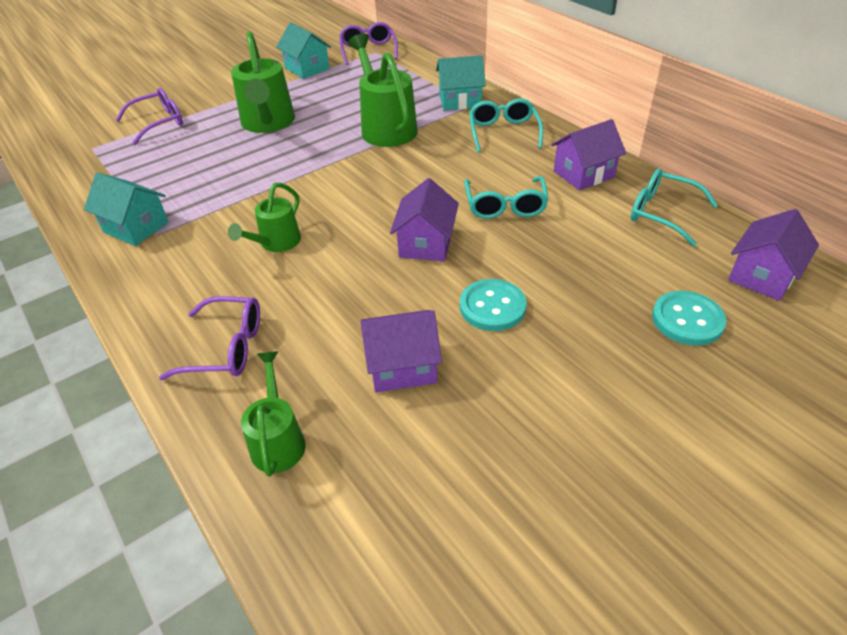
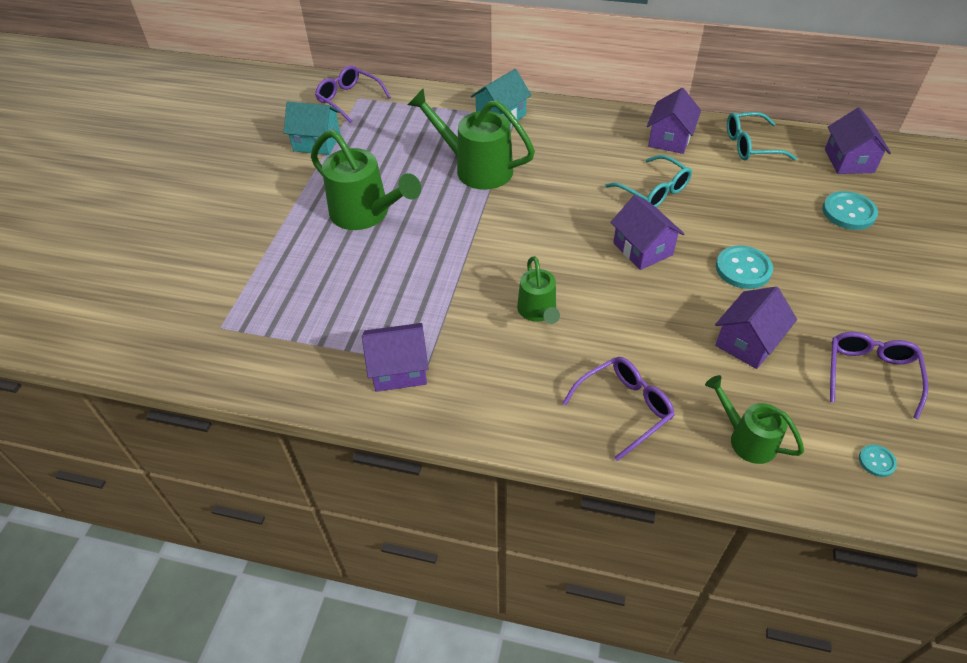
camera: 40 degrees left, 5 degrees up
turquoise house [84,173,169,246] -> purple house [362,323,429,392]
purple glasses [116,88,183,145] -> purple glasses moved to [830,332,928,419]
turquoise glasses [469,98,543,153] -> none
none -> turquoise button [859,445,897,477]

